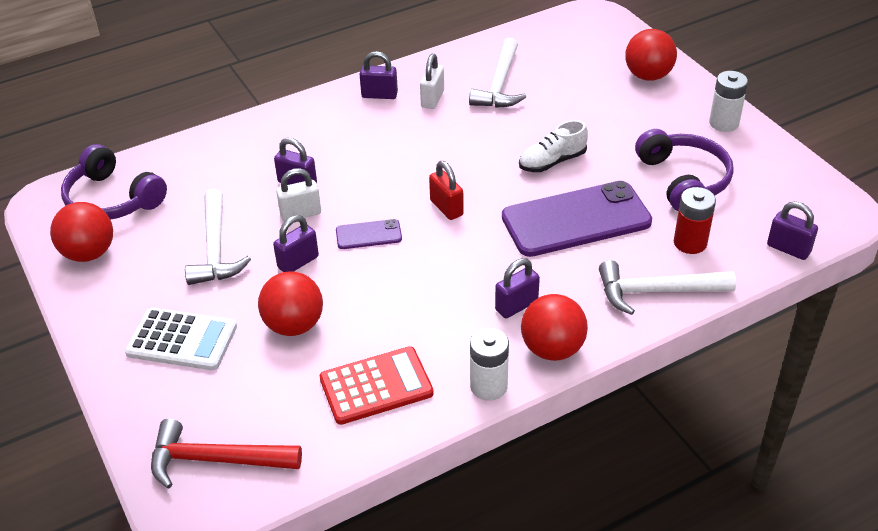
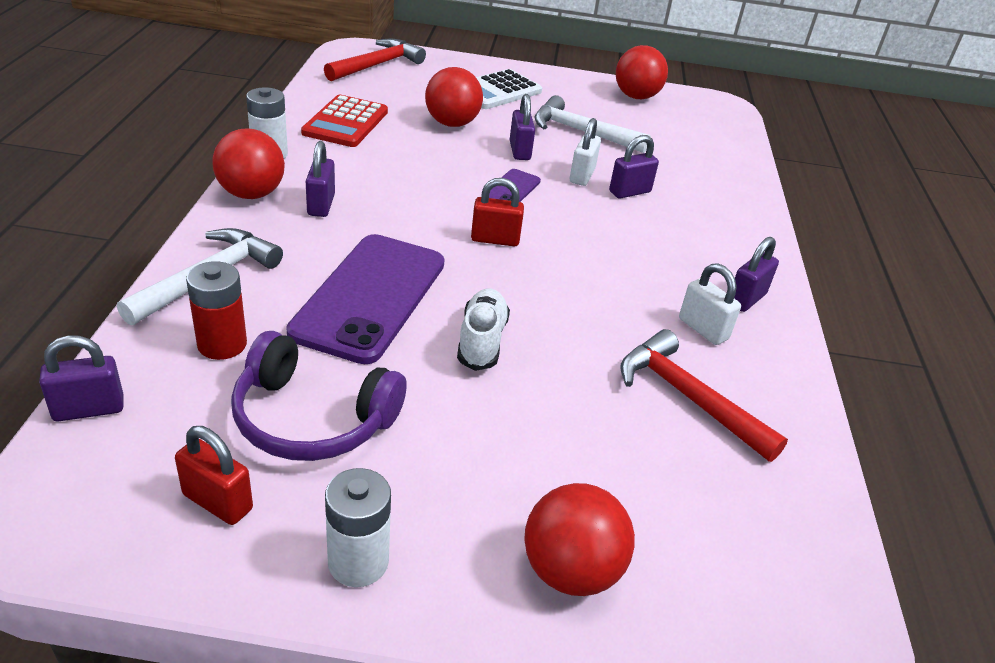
camera: 120 degrees right, 5 degrees down
purple headphones [61,144,167,220] -> none
white hammer [469,38,526,108] -> red hammer [620,329,788,462]
none -> red padlock [175,426,253,525]

